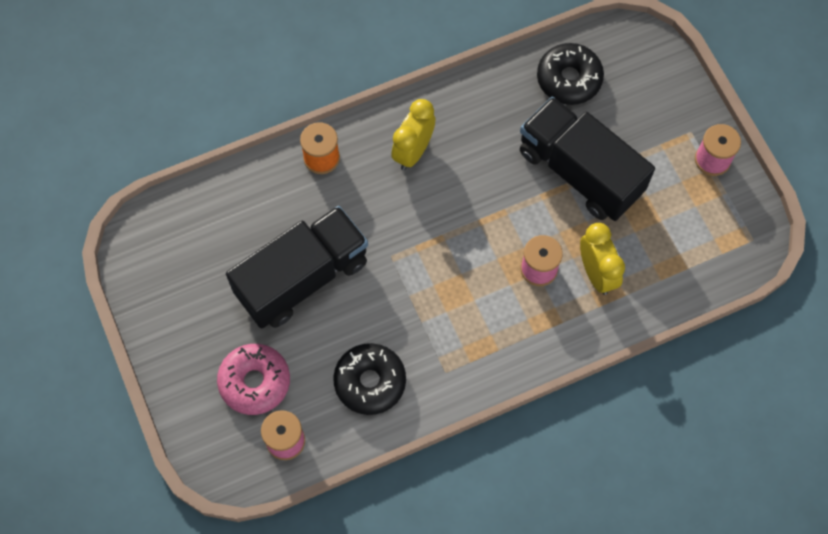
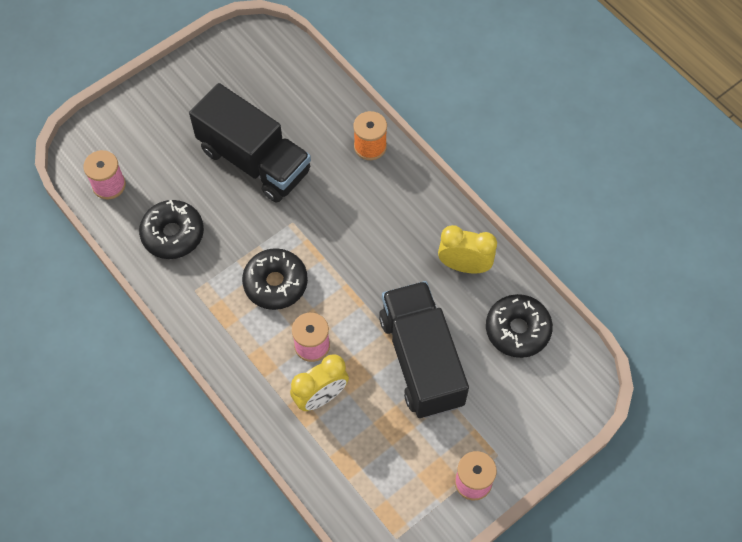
camera: 75 degrees right, 5 degrees down
pink donut [217,344,290,415] -> none
yellow clock [391,99,435,170] -> yellow clock moved to [438,225,497,273]
black truck [520,97,655,221] -> black truck turned 45 degrees counterclockwise [379,281,469,418]
none -> black donut [242,248,308,310]

